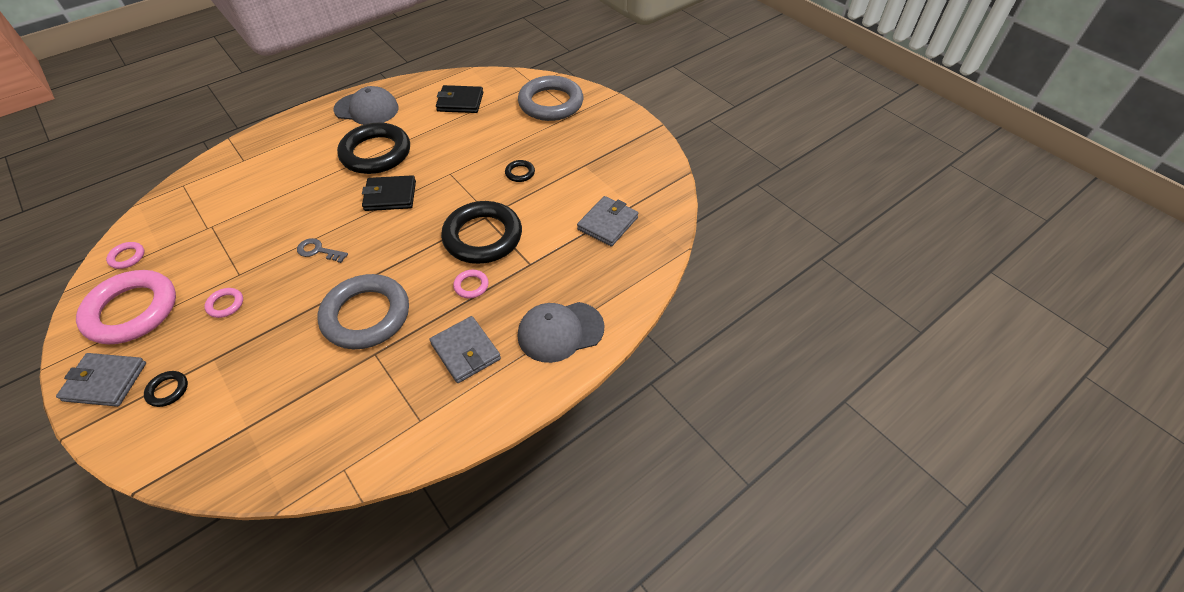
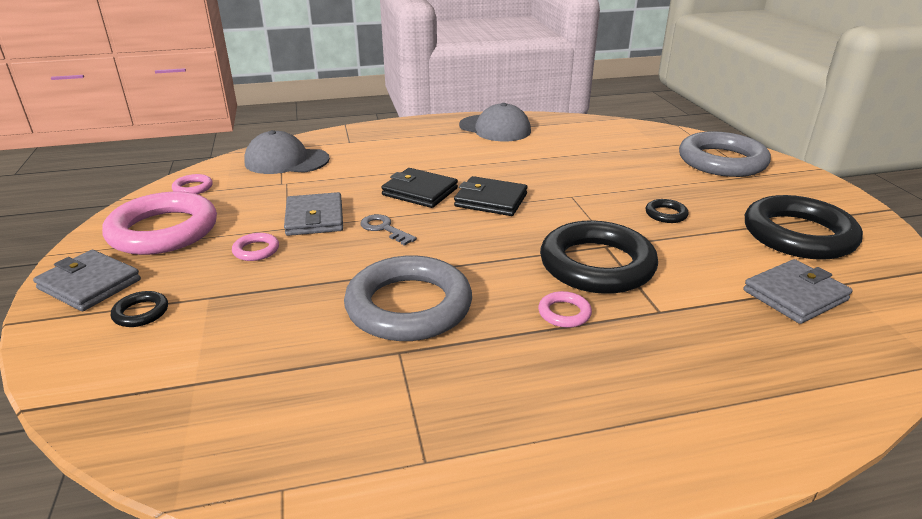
camera: 25 degrees right, 20 degrees down
black ring [337,122,410,174] -> black ring moved to [745,195,863,260]
grey wallet [429,316,501,383] -> grey wallet moved to [284,192,343,236]
black wallet [436,85,483,113] -> black wallet moved to [381,168,458,208]
grey cap [517,302,605,363] -> grey cap moved to [244,130,330,174]

